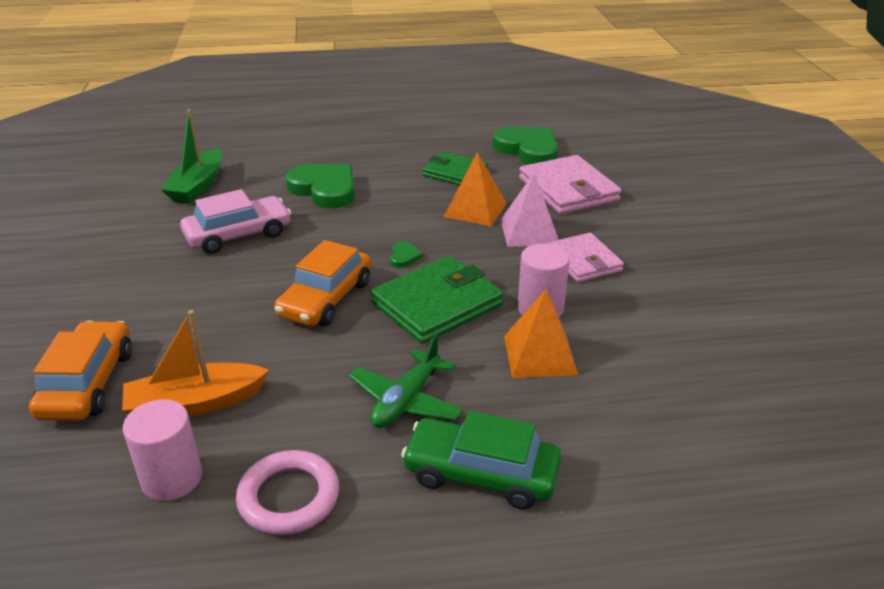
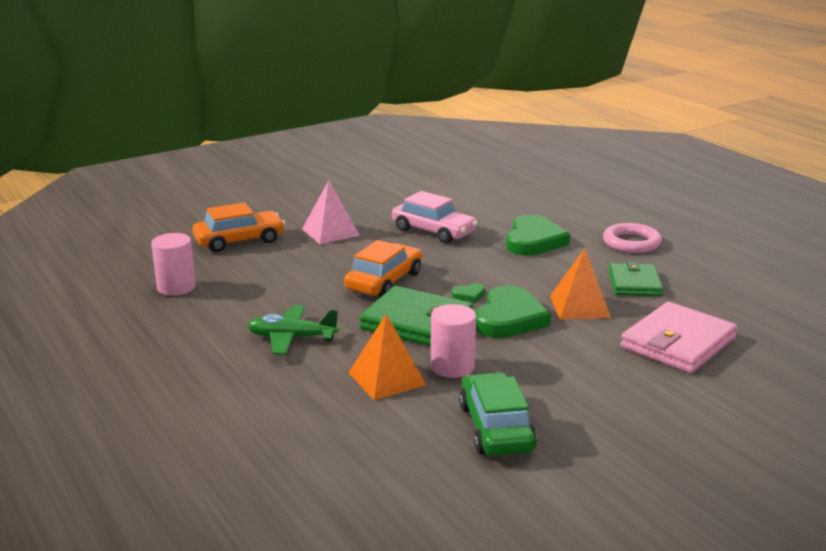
camera: 65 degrees right, 10 degrees down
orange boat [122,310,269,417] -> none
green boat [161,109,222,204] -> none
pink ring [236,450,339,535] -> pink ring moved to [603,223,662,253]
orange car [274,240,371,326] -> orange car turned 120 degrees clockwise [344,240,422,297]
green car [401,411,561,509] -> green car moved to [459,372,537,456]
green heart [493,127,558,165] -> green heart moved to [475,285,551,338]
pink pyramid [501,173,559,247] -> pink pyramid moved to [302,180,360,244]
pink wallet [547,233,624,282] -> none

